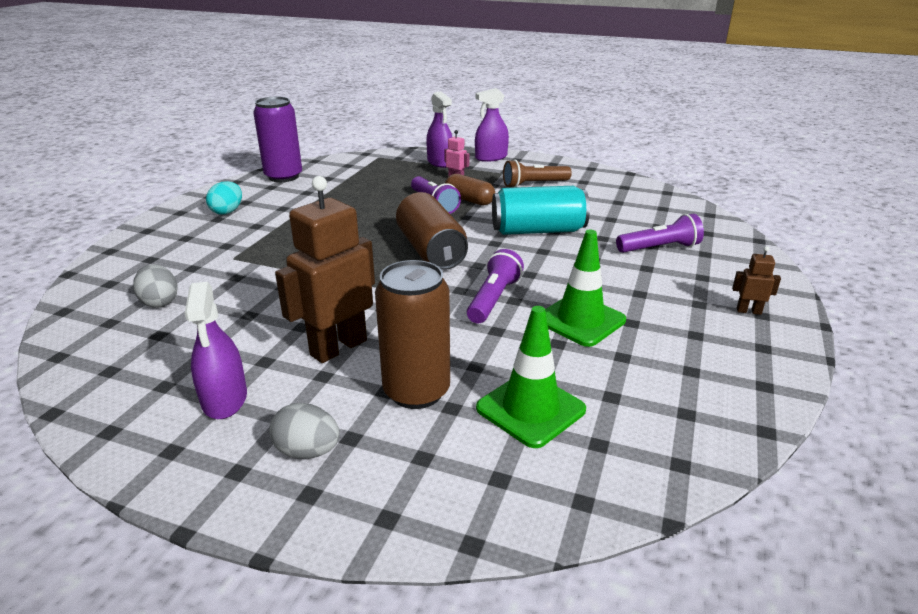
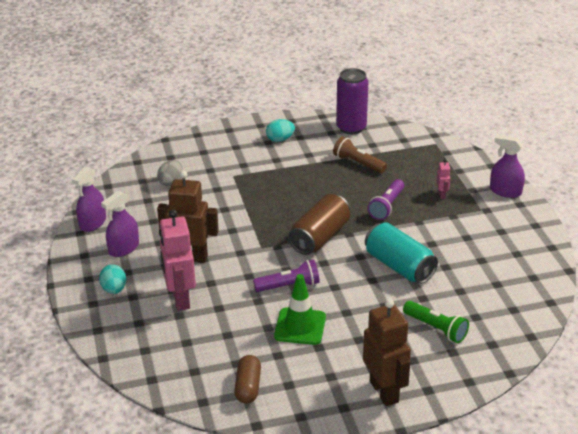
camera: 55 degrees right, 5 degrees up
grey egg [269,403,340,459] -> turquoise egg [99,264,126,294]
brown can [375,260,450,409] -> pink robot [159,209,196,311]
purple spray bottle [426,91,452,168] -> purple spray bottle moved to [72,166,106,232]
brown capsule [445,174,495,205] -> brown capsule moved to [234,355,261,404]
green traffic cone [476,306,586,448] -> none
brown flashlight [503,160,572,188] -> brown flashlight moved to [333,136,387,173]
purple flashlight [616,214,704,253] -> green flashlight [403,301,469,343]
brown robot [732,246,781,315] -> brown robot [363,299,411,406], size x2.27

